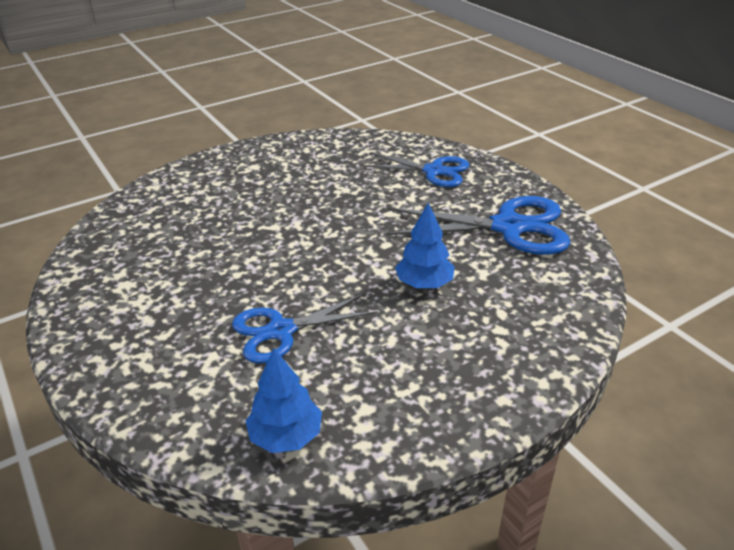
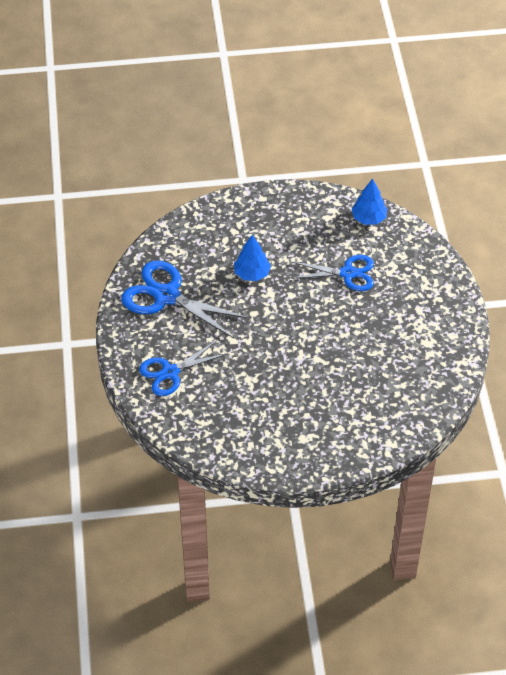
camera: 155 degrees left, 15 degrees up
blue scissors [363,153,470,187] -> blue scissors turned 75 degrees counterclockwise [139,340,227,396]

